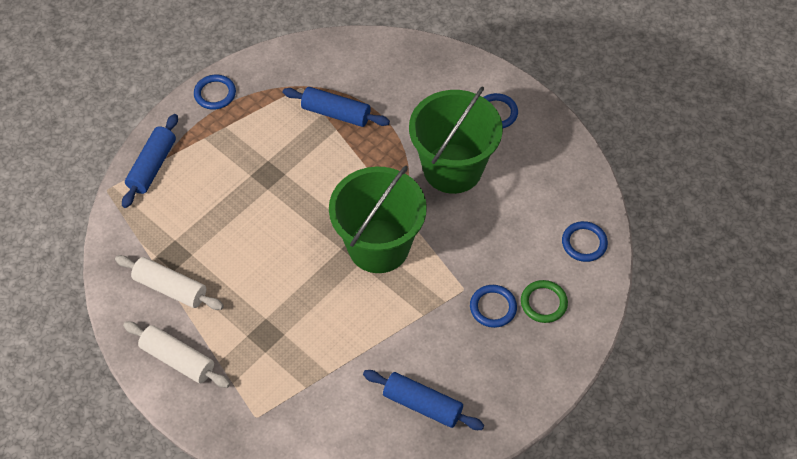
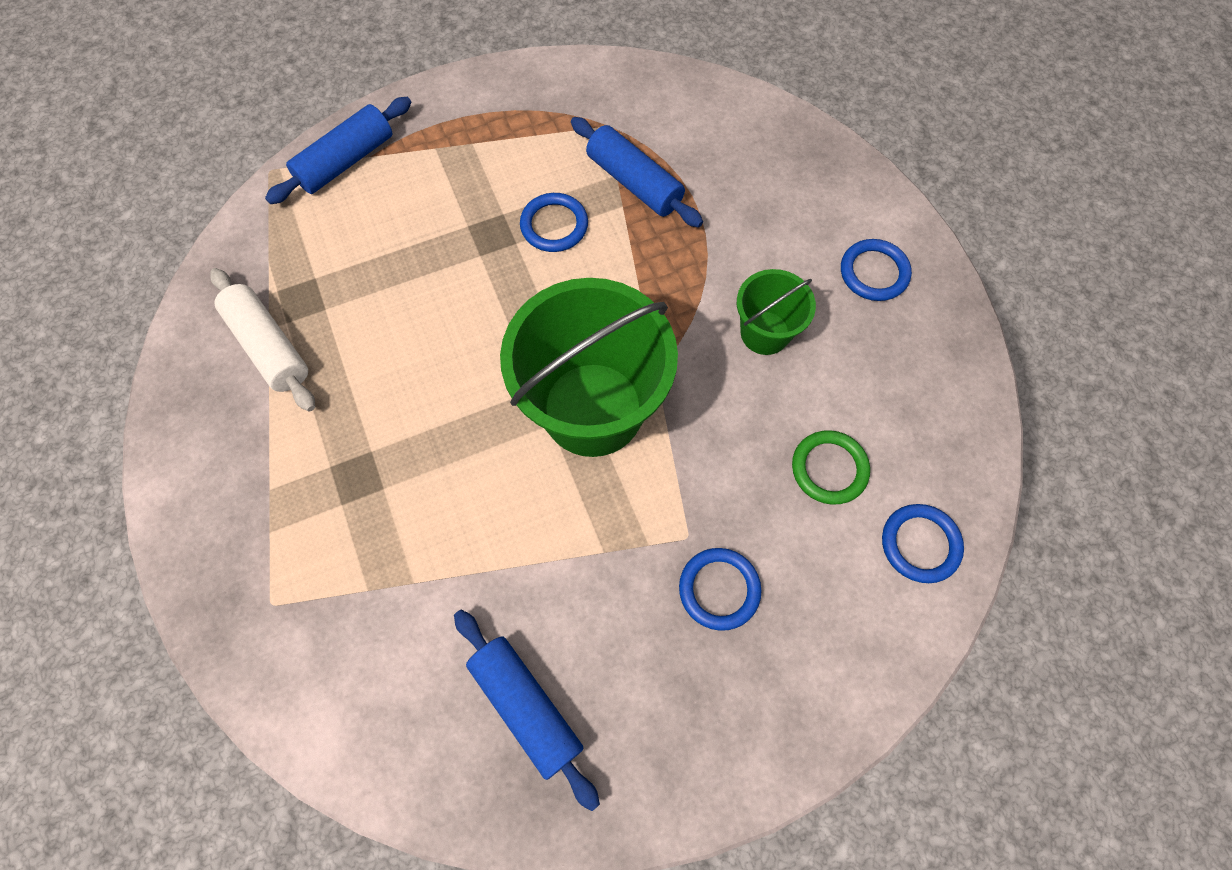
camera: 25 degrees right, 10 degrees up
white rolling pin [123,321,230,388] -> none
blue ring [194,75,236,110] -> blue ring moved to [520,193,588,252]
green bucket [409,86,503,194] -> green bucket [737,269,816,355], size x0.50
green ring [521,280,568,323] -> green ring moved to [792,430,870,505]

